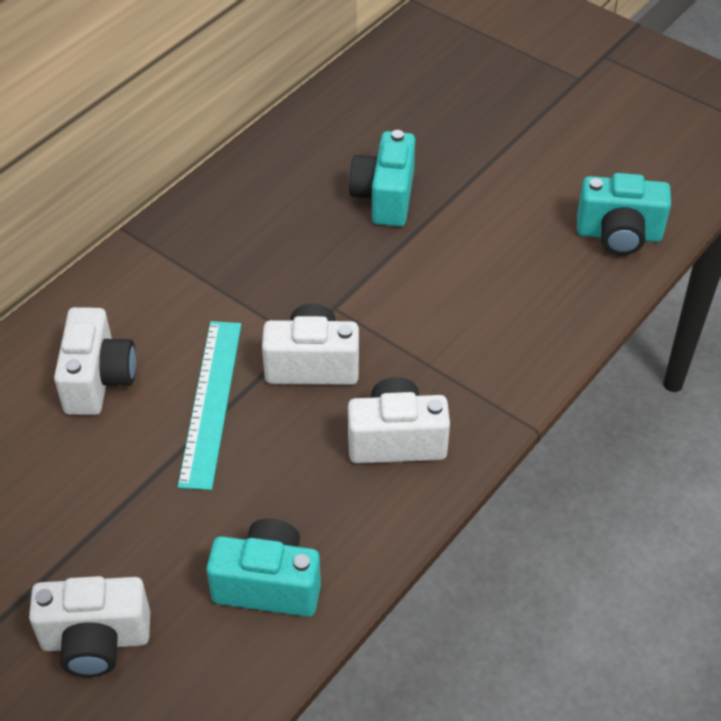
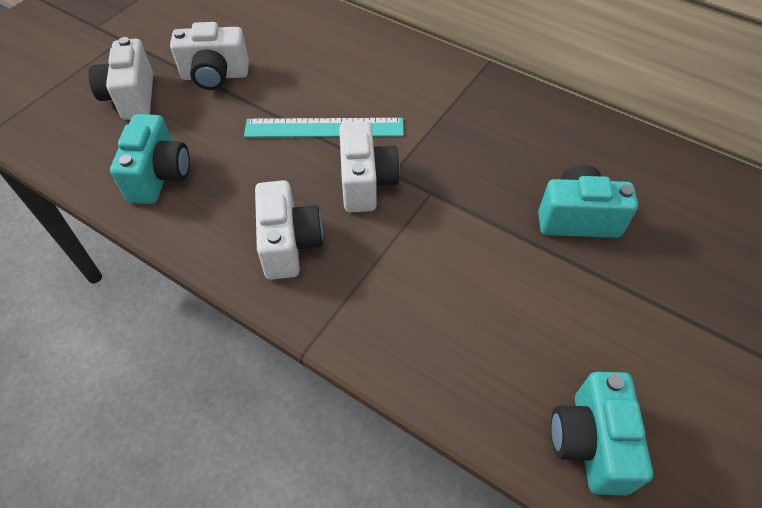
camera: 85 degrees right, 5 degrees up
white camera [54,307,136,415] -> white camera moved to [170,22,249,90]

